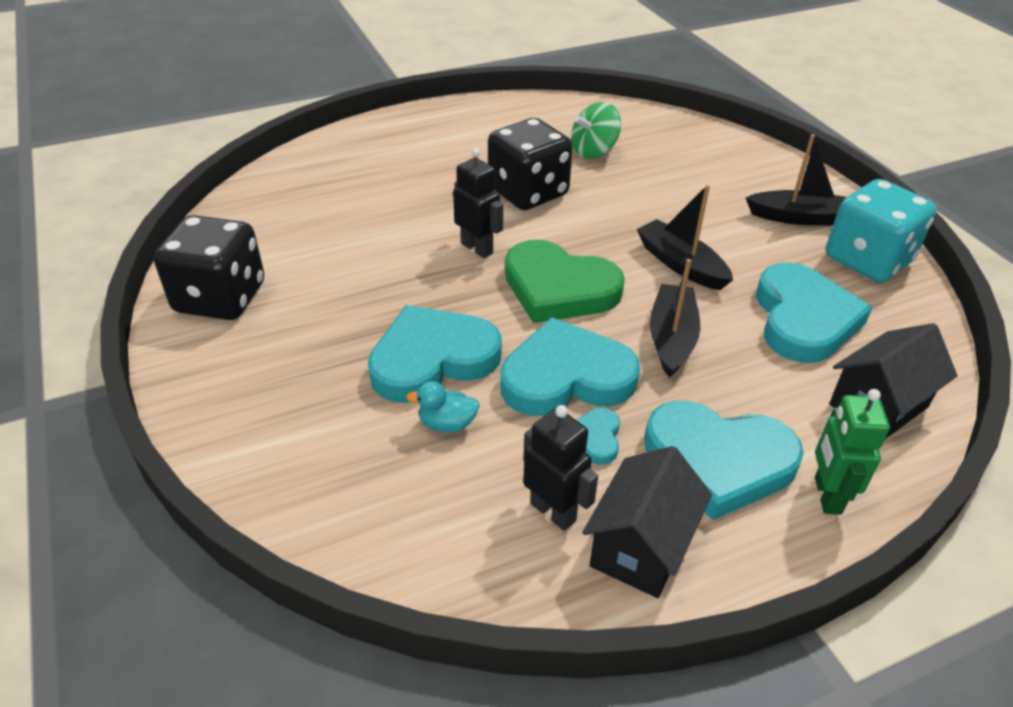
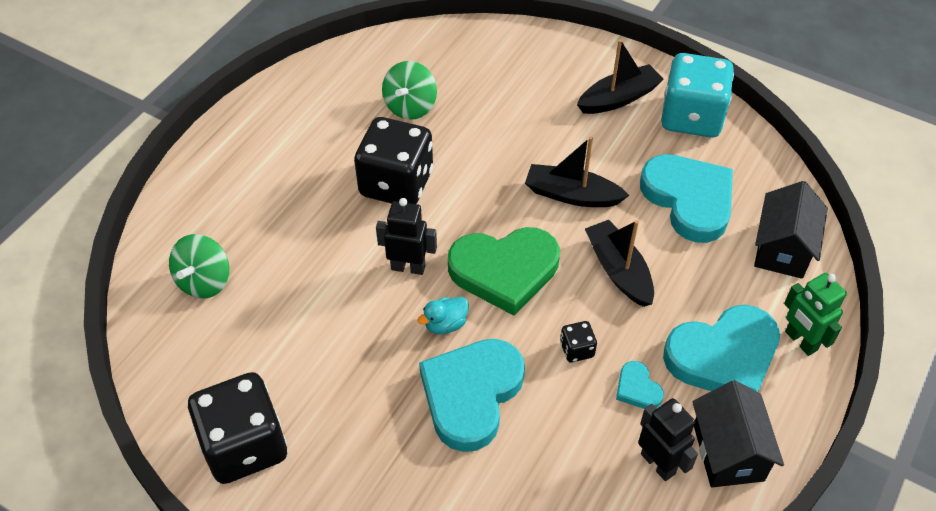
camera: 35 degrees left, 10 degrees up
turquoise duck [406,381,480,433] -> turquoise duck moved to [418,297,469,334]
turquoise heart [500,317,640,416] -> black dice [560,321,597,362]
black robot [523,405,598,531] -> black robot turned 45 degrees clockwise [638,398,698,481]
none -> green spinning top [169,234,229,299]

